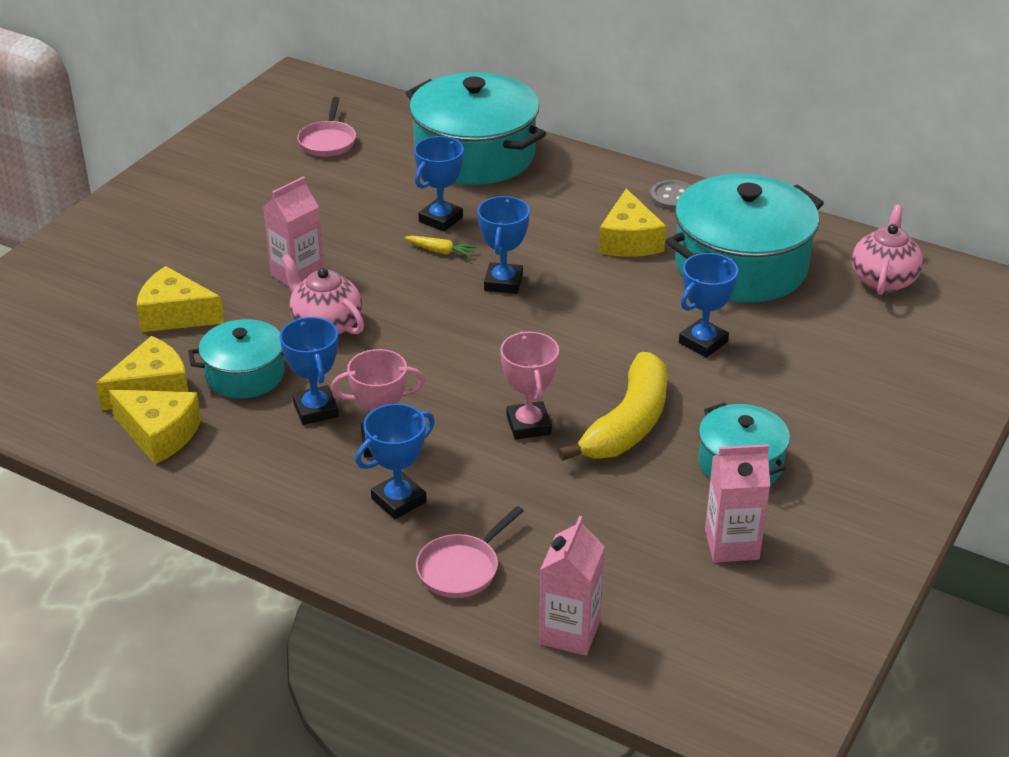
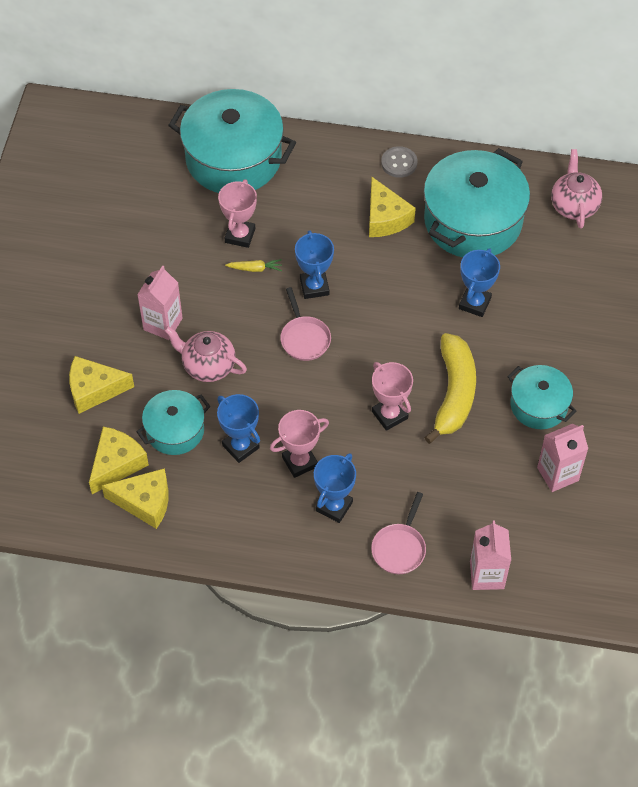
camera: 20 degrees left, 20 degrees up
pink pan [297,97,356,157] -> pink pan moved to [280,287,331,361]
blue trophy [414,136,464,232] -> pink trophy [218,179,257,248]

